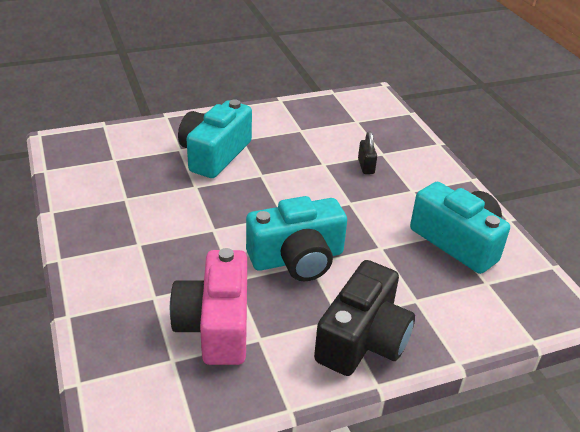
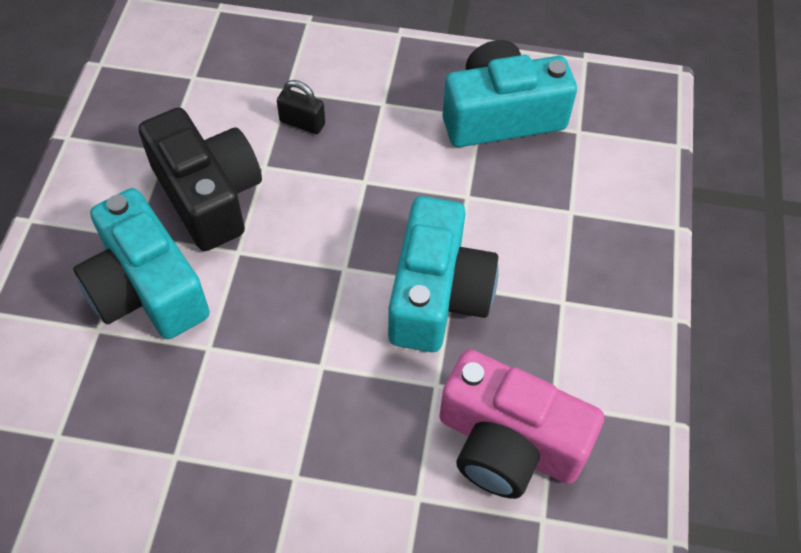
camera: 60 degrees left, 20 degrees up
black camera [314,260,415,376] -> black camera moved to [139,107,262,251]

